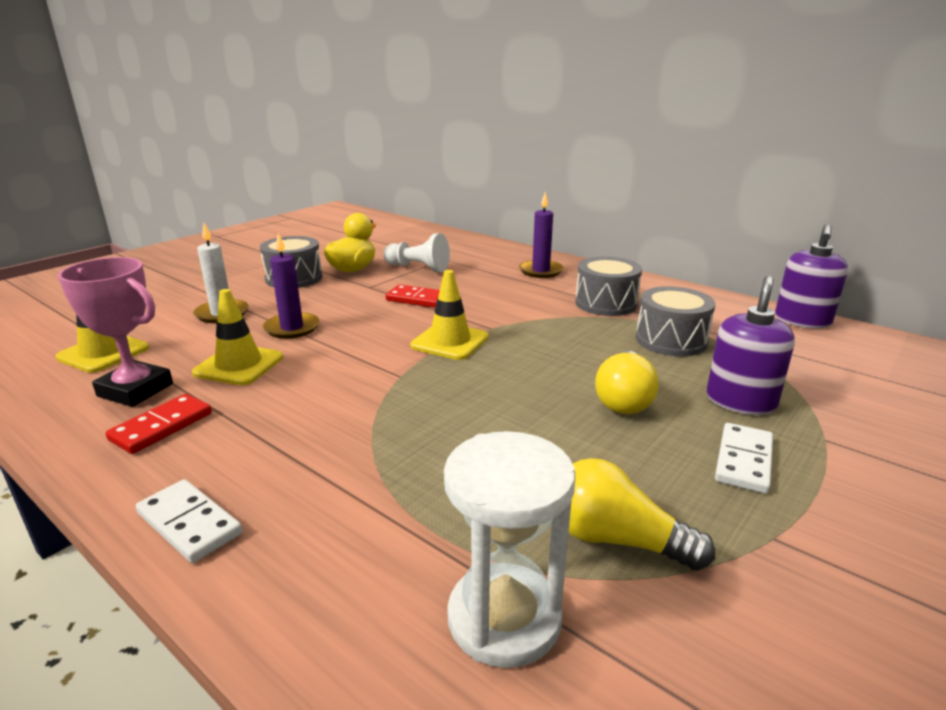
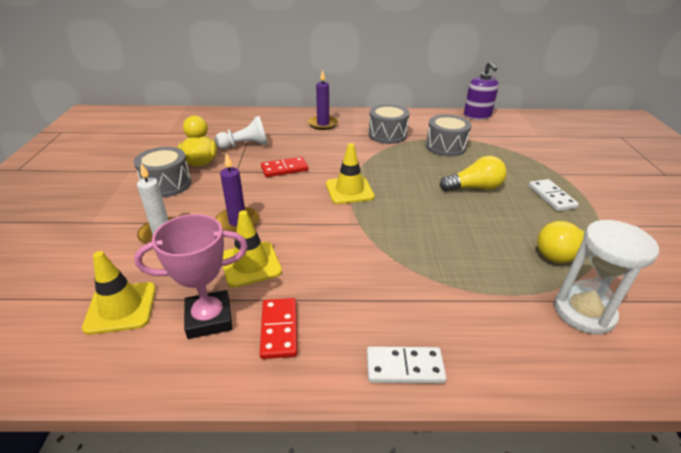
camera: 40 degrees left, 10 degrees up
yellow light bulb [595,351,659,414] -> yellow light bulb turned 75 degrees counterclockwise [440,156,507,192]
purple soap dispenser [707,276,795,415] -> none

